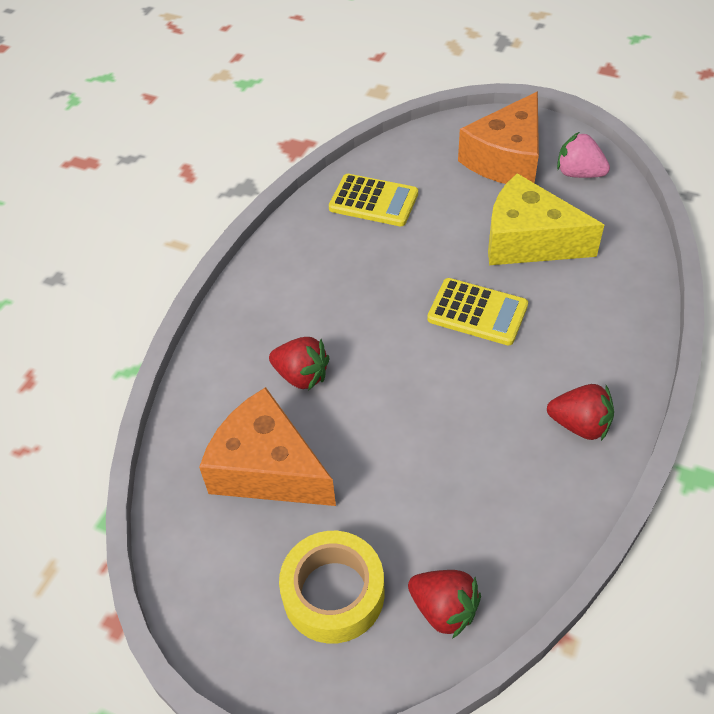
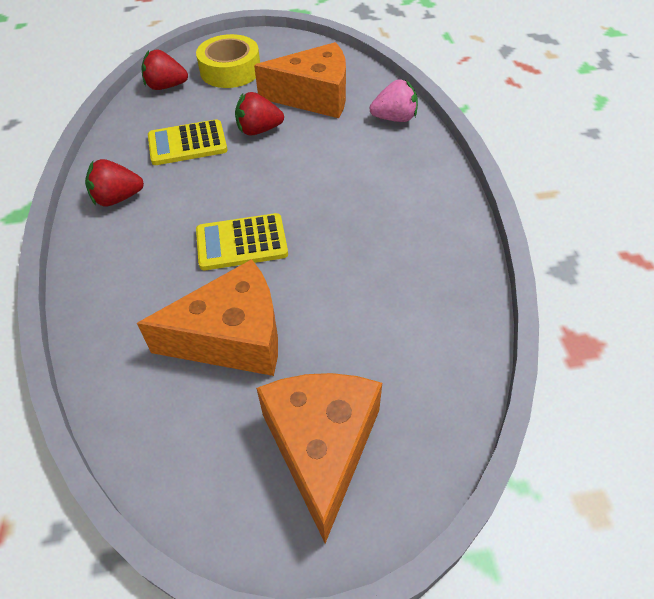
camera: 145 degrees right, 0 degrees up
red strawberry [269,337,330,391] -> red strawberry moved to [235,92,284,136]
yellow calculator [329,174,418,226] -> yellow calculator moved to [148,119,227,165]
yellow cheese [488,173,604,265] -> orange cheese [137,259,278,376]
pink strawberry [557,132,610,178] -> pink strawberry moved to [370,79,418,122]

